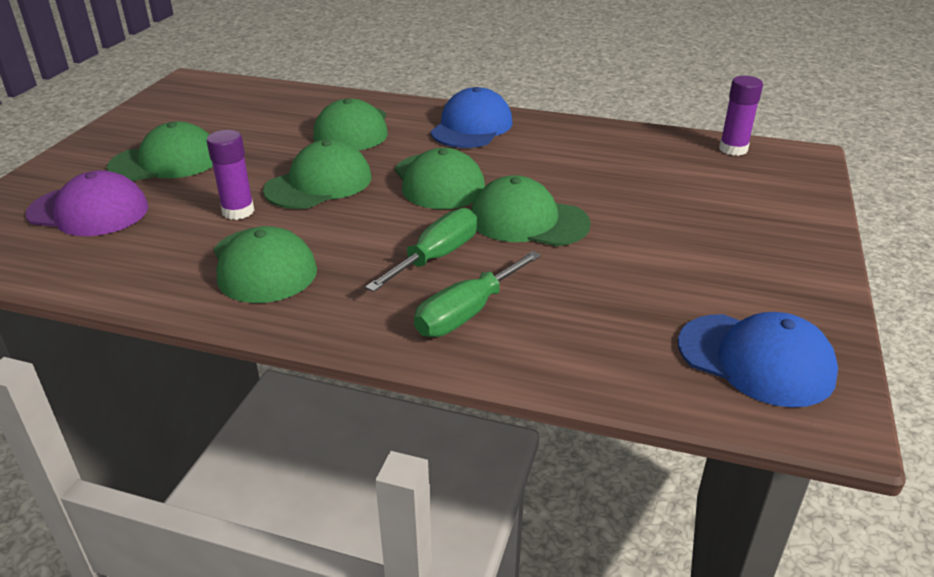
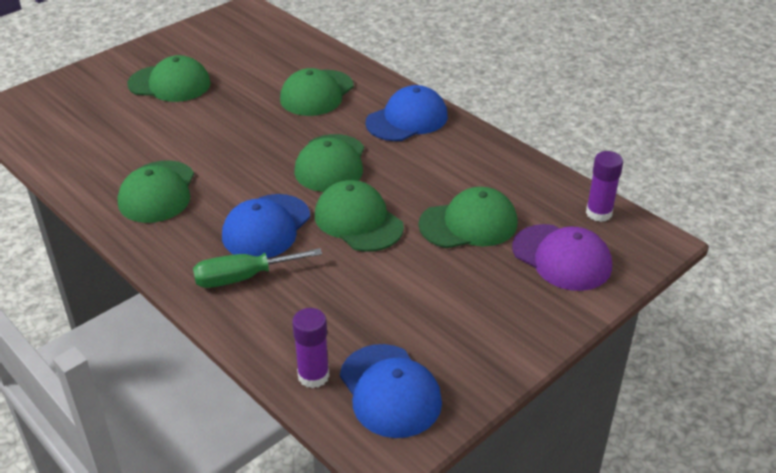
camera: 30 degrees right, 5 degrees up
purple cap [26,170,149,236] -> purple cap moved to [512,224,612,291]
purple glue stick [206,130,254,220] -> purple glue stick moved to [292,308,329,388]
green cap [263,139,372,209] -> green cap moved to [418,187,518,248]
green screwdriver [365,208,477,292] -> blue cap [222,194,310,258]

